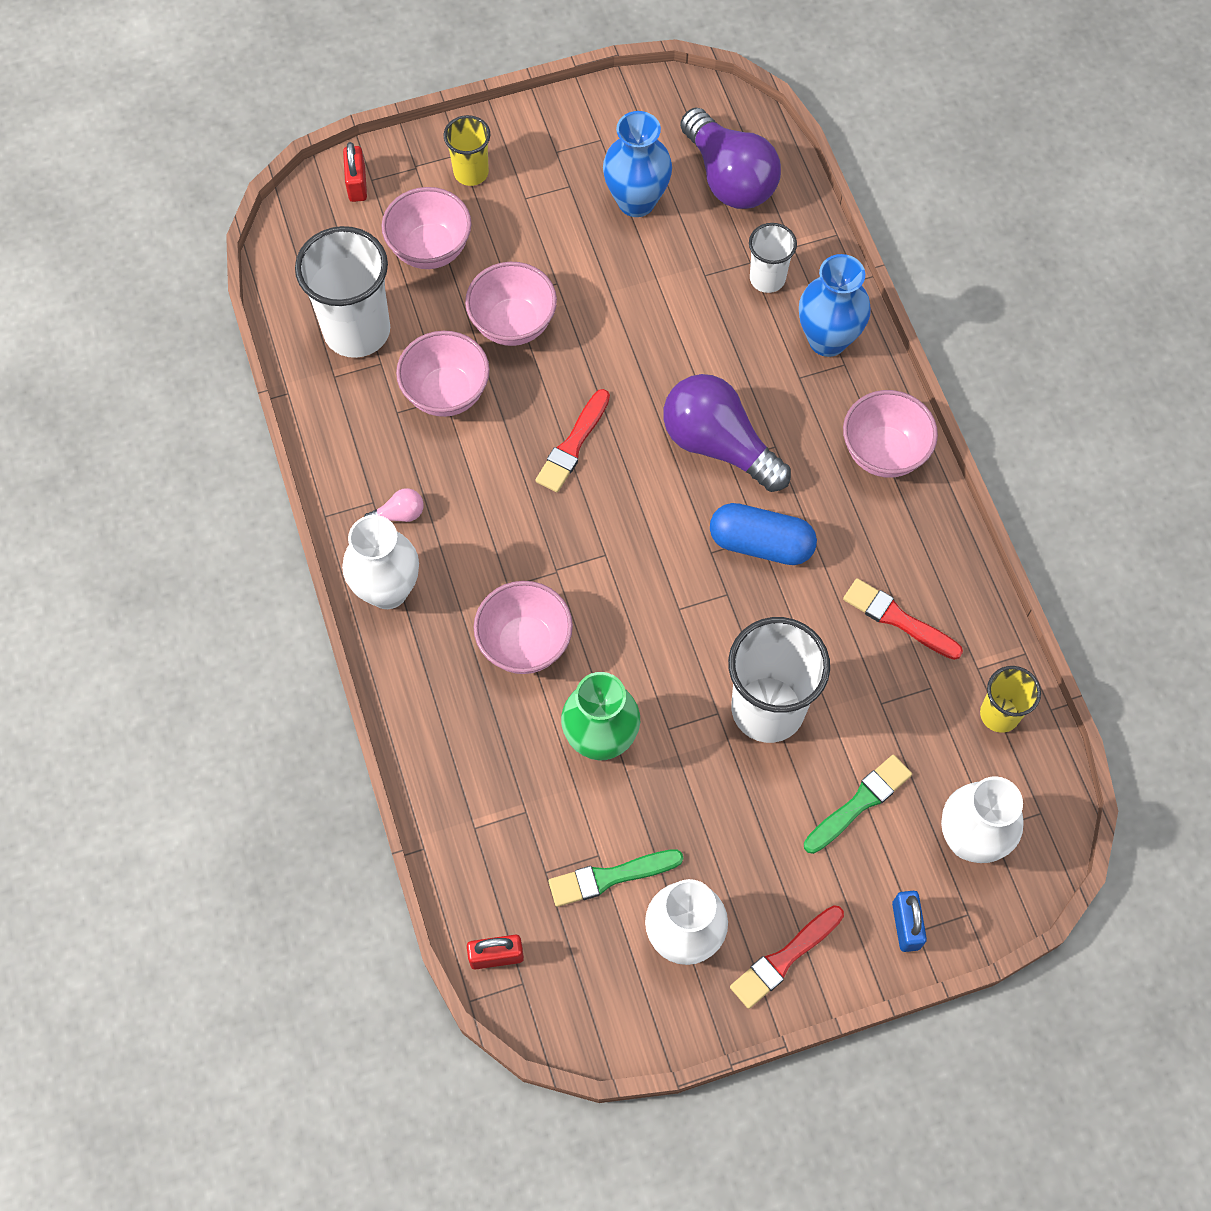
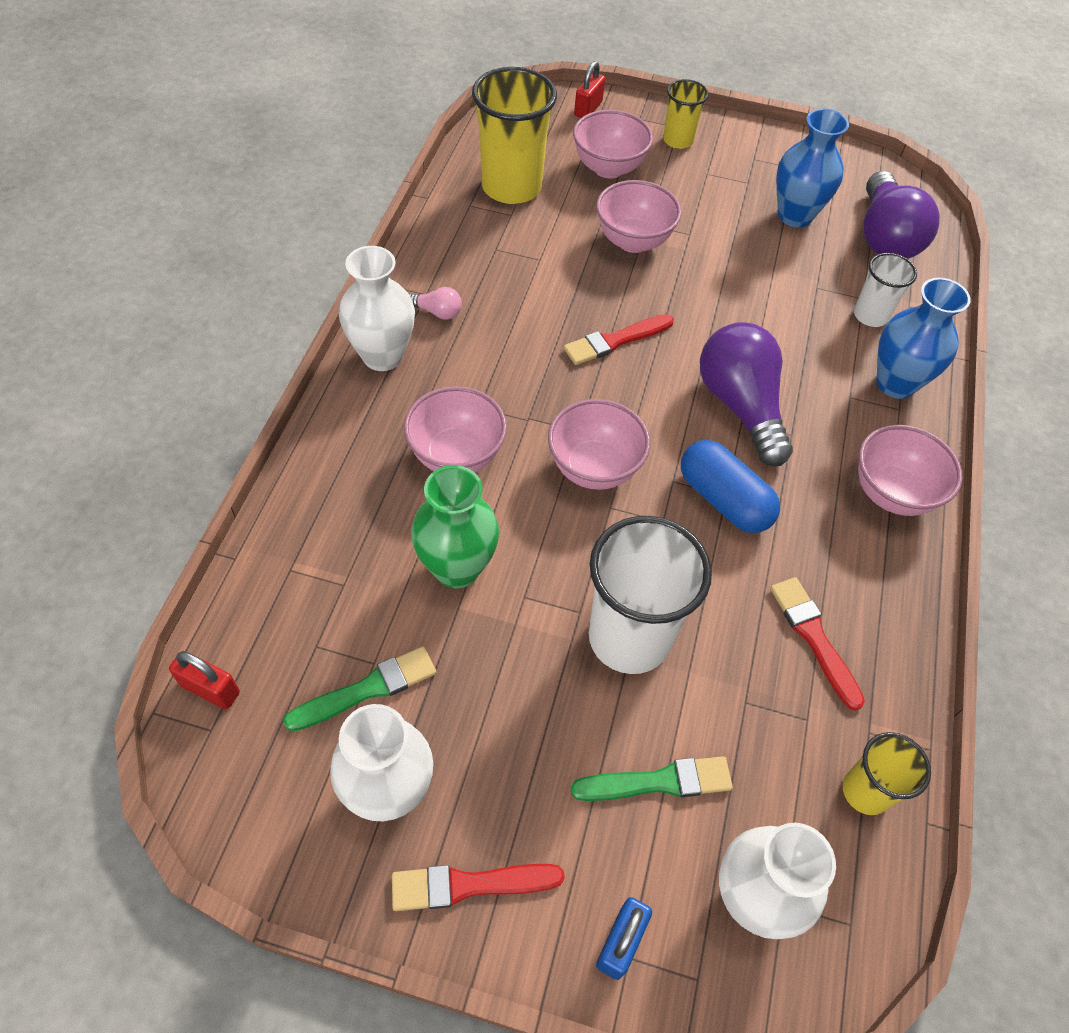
camera: 30 degrees right, 10 degrees down
white cup [295,226,390,358] -> yellow cup [472,67,557,204]
pink bowl [396,331,490,417] -> pink bowl moved to [548,399,650,490]
green brush [548,849,683,907] -> green brush turned 135 degrees clockwise [283,646,436,731]

